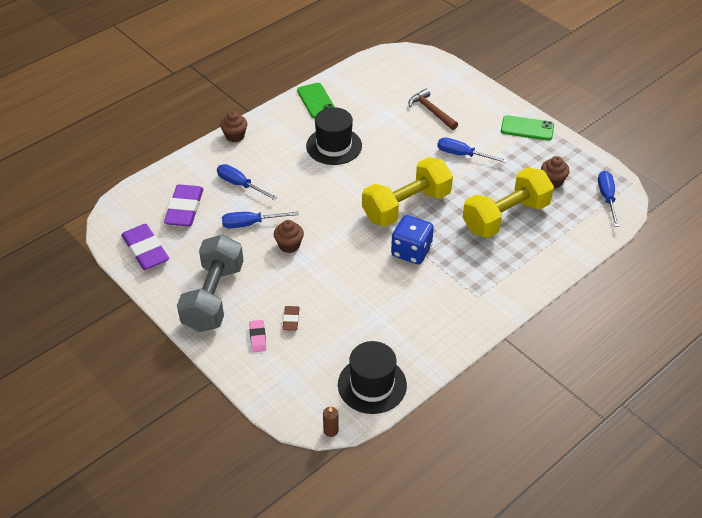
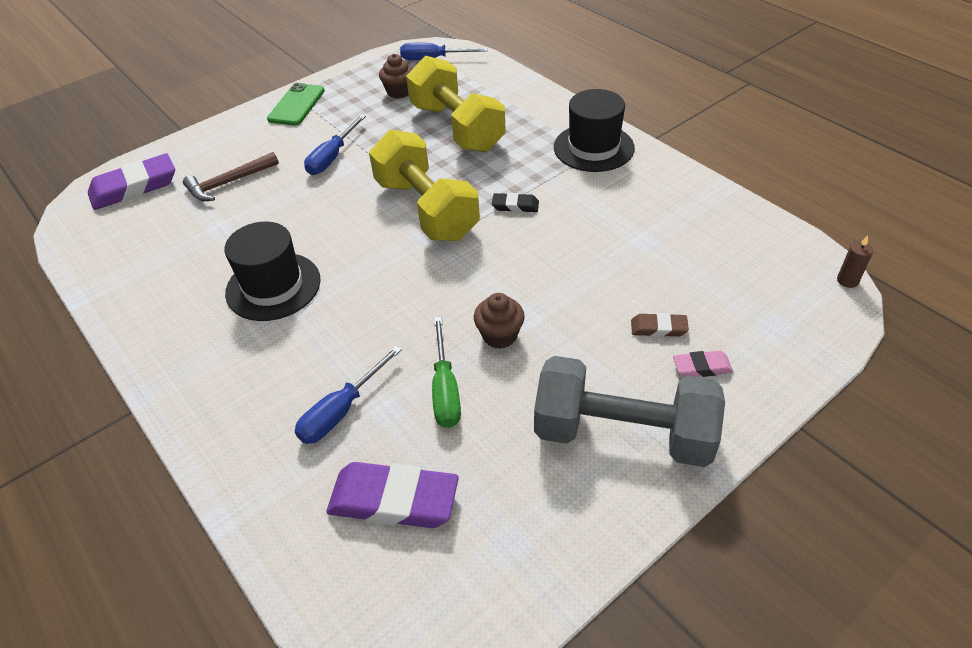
camera: 85 degrees left, 0 degrees up
purple eraser [121,224,169,270] -> purple eraser moved to [88,153,175,210]
brown cupcake [220,111,247,142] -> none
blue screwdriver [222,211,299,228] -> green screwdriver [432,317,461,428]
green phone [297,83,335,119] -> none
black hat [338,341,407,414] -> black hat moved to [554,89,635,172]
blue dice [391,215,434,265] -> black eraser [492,193,539,212]

